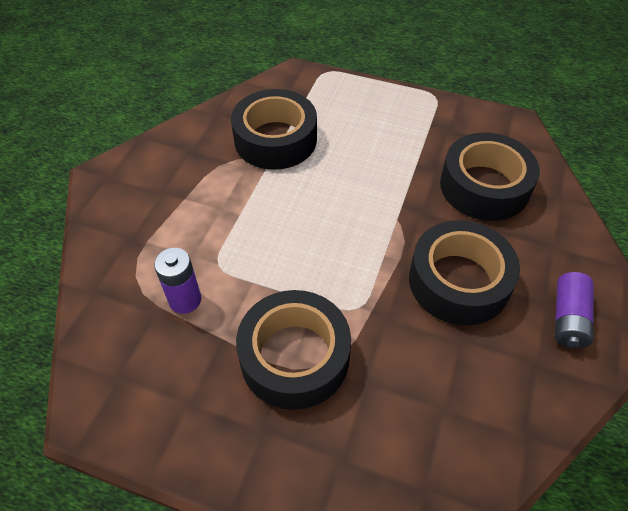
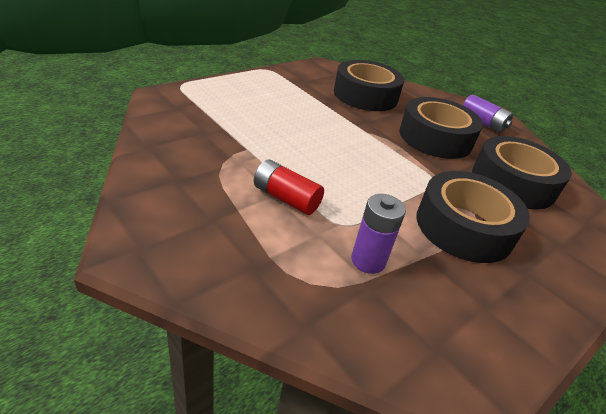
camera: 65 degrees left, 15 degrees down
black tape [231,89,317,170] -> black tape moved to [472,136,572,209]
none -> red battery [254,160,324,215]

